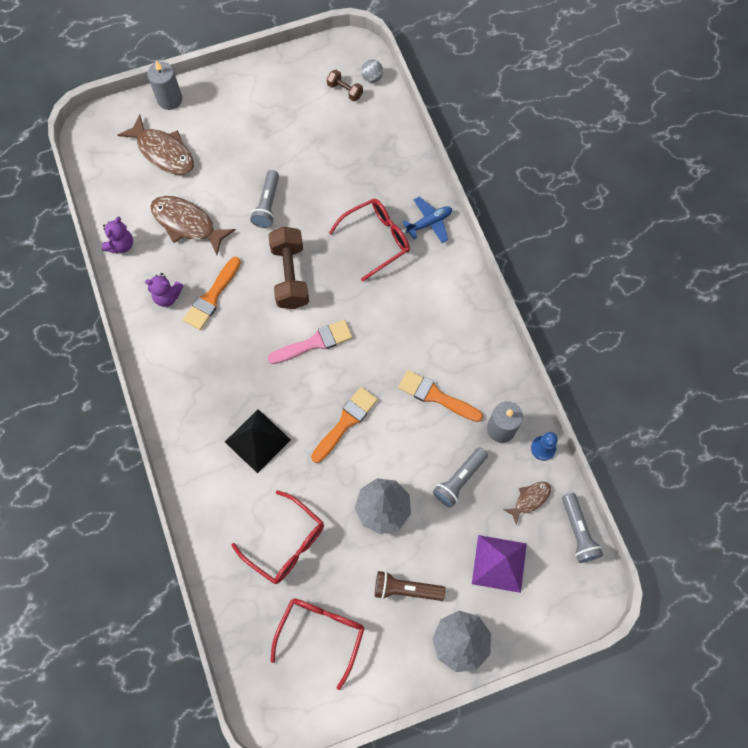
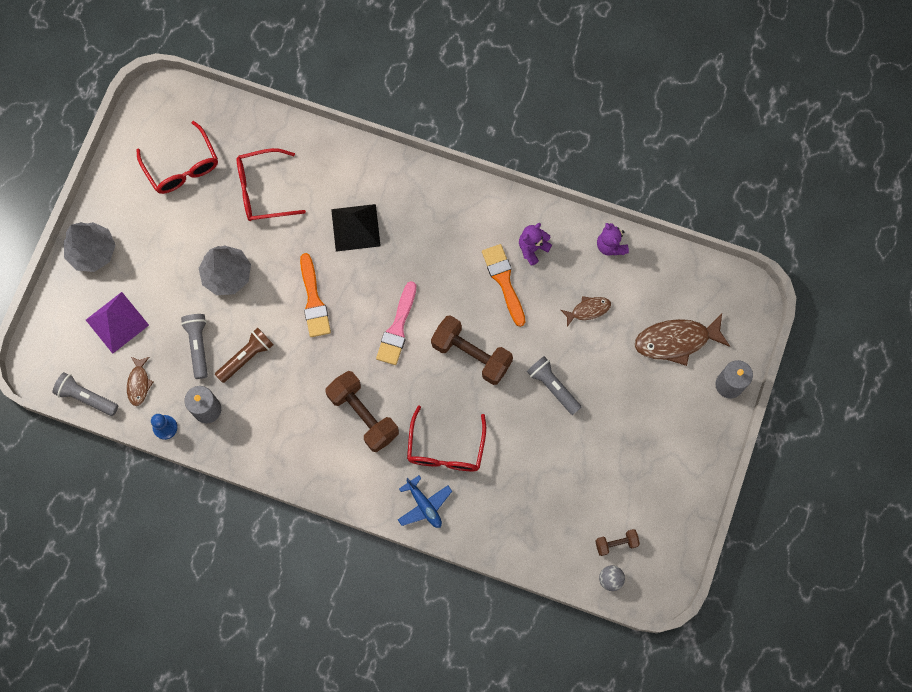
camera: 130 degrees right, 5 degrees up
brown fish [150,196,236,255] -> brown fish [561,296,611,327], size x0.54
brown flashlight [375,571,445,601] -> brown flashlight moved to [215,328,273,383]
orange brush [398,370,483,422] -> none
blue plane [403,197,452,243] -> blue plane turned 45 degrees counterclockwise [398,475,452,528]
none -> brown dumbbell [326,371,399,452]

